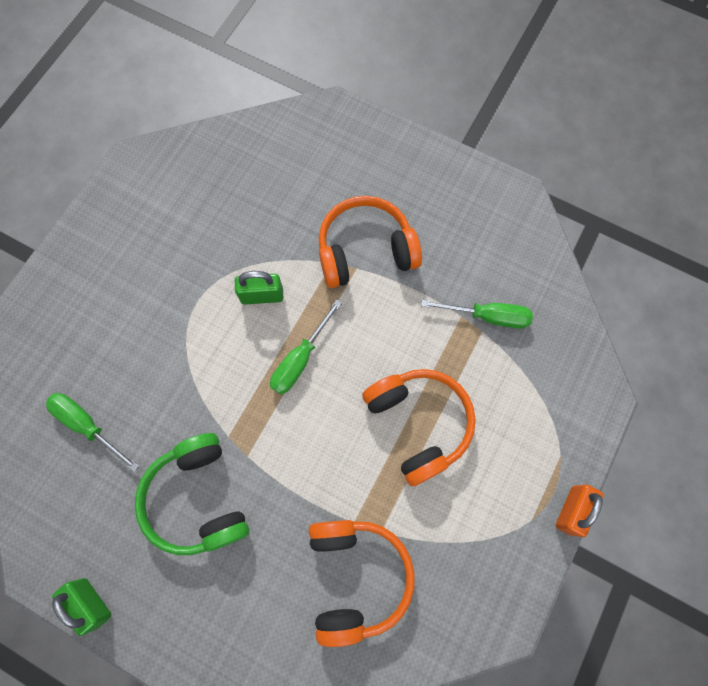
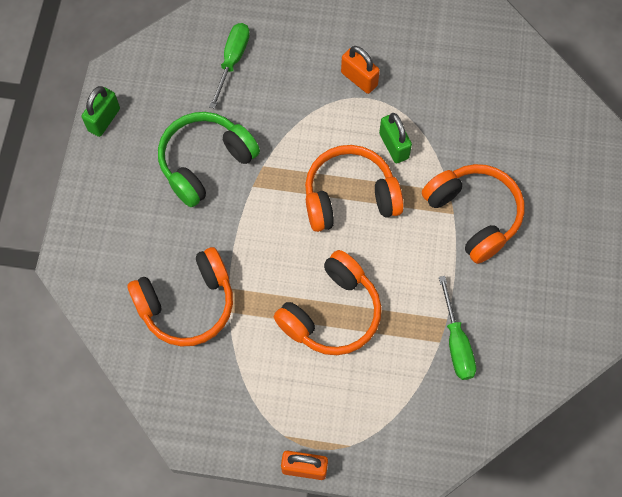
camera: 70 degrees right, 5 degrees down
green screwdriver [270,299,342,394] -> orange headphones [305,145,404,232]
none -> orange padlock [341,46,380,94]

